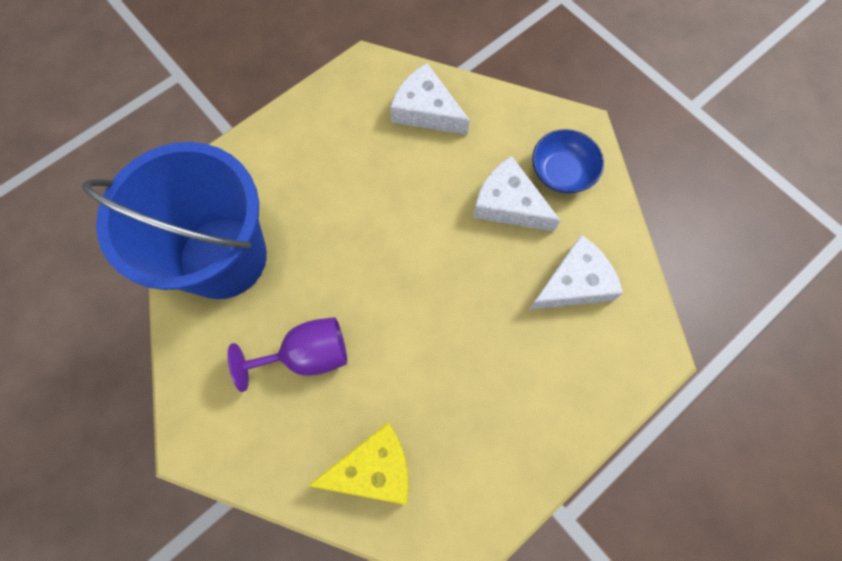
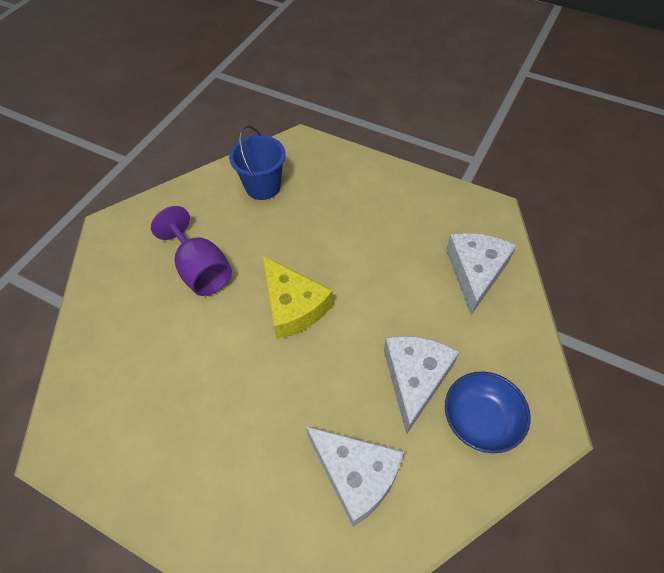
camera: 70 degrees right, 15 degrees down
blue bucket [82,142,267,299] -> blue bucket [229,125,285,200], size x0.48
yellow cheese [308,423,409,505] -> yellow cheese moved to [263,256,333,339]

